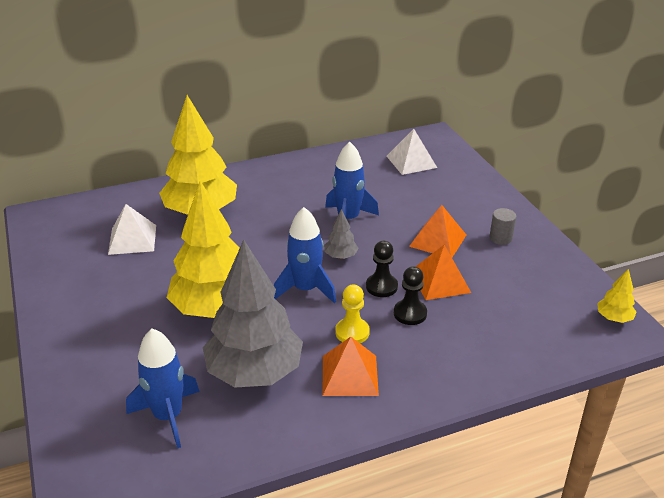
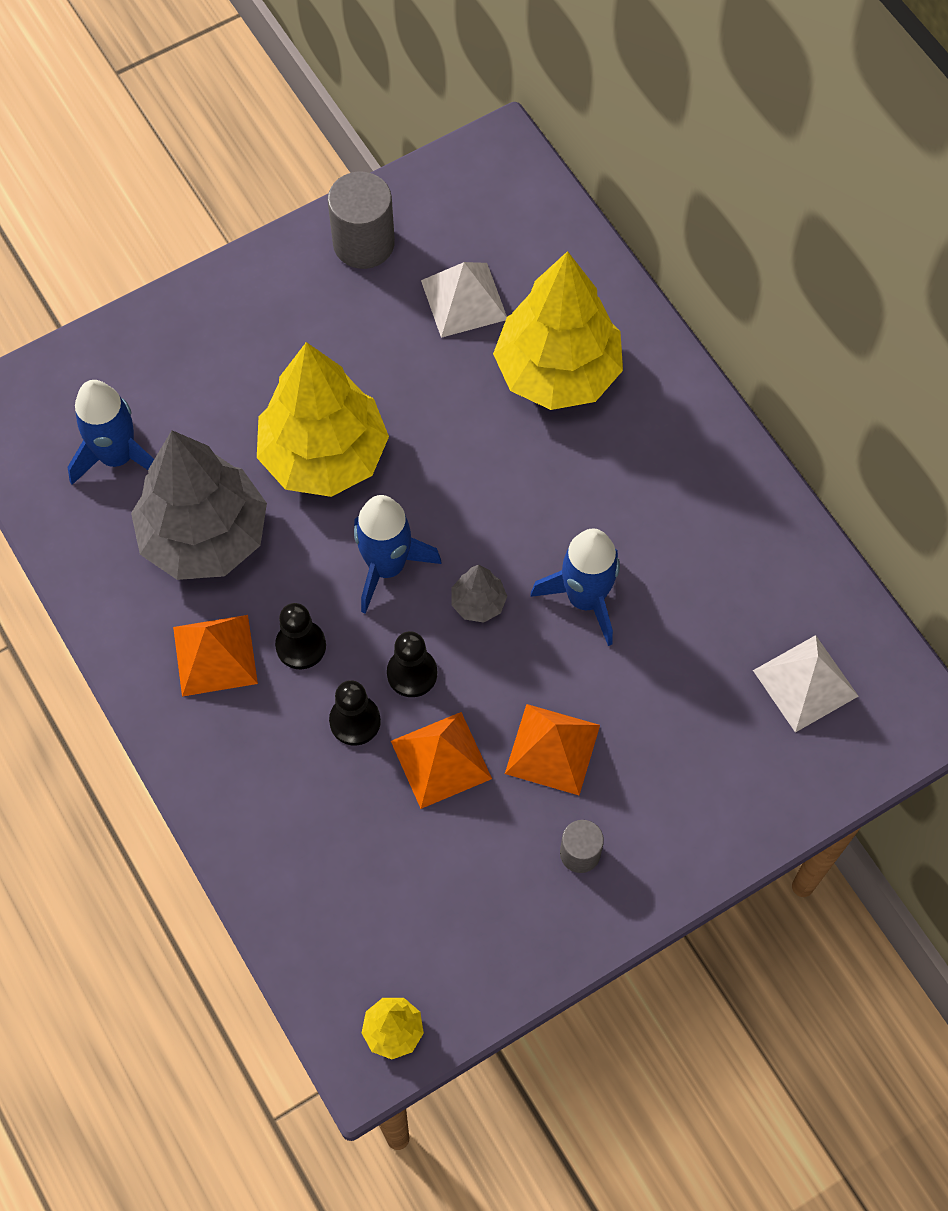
camera: 80 degrees right, 30 degrees up
yellow pawn [335,285,370,343] -> black pawn [275,603,326,669]
none -> grey cylinder [328,172,395,269]

